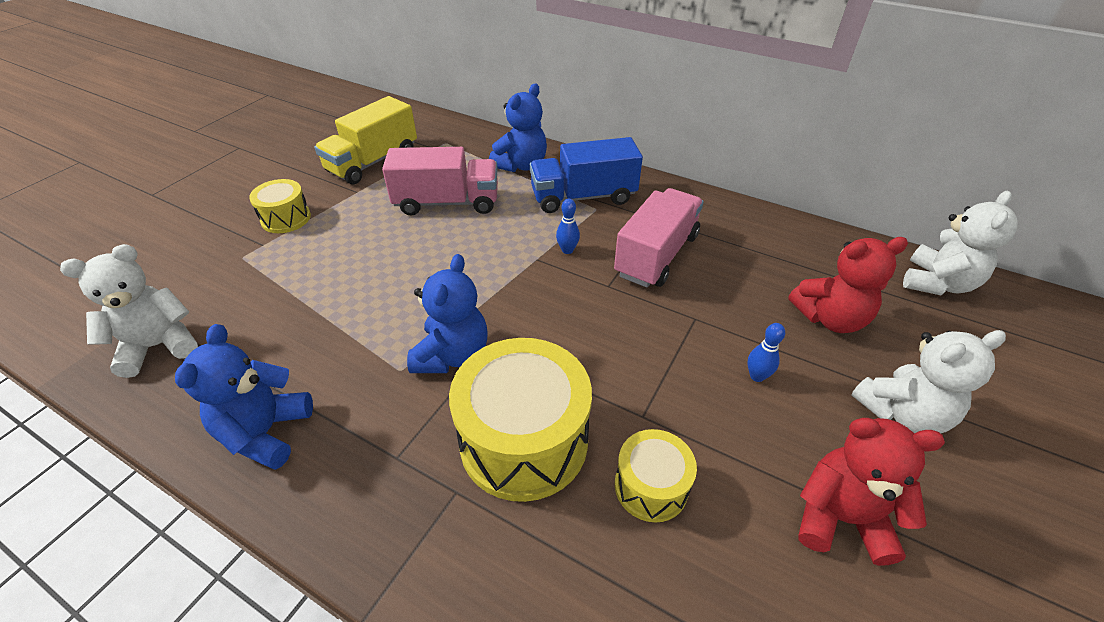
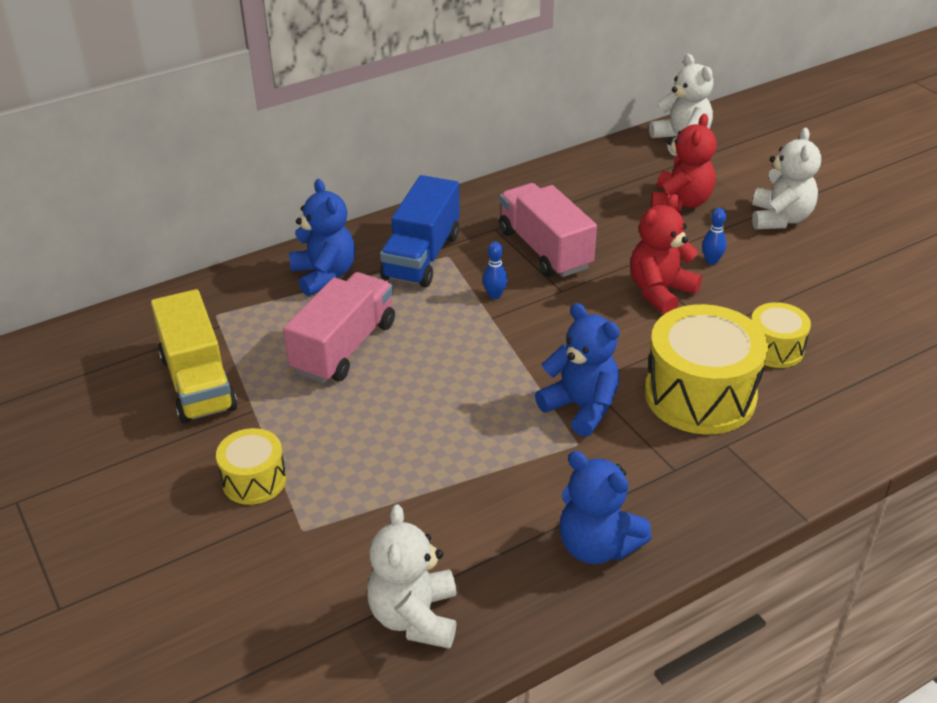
camera: 60 degrees left, 5 degrees down
red teddy bear [798,418,945,566] -> red teddy bear moved to [630,194,702,314]

